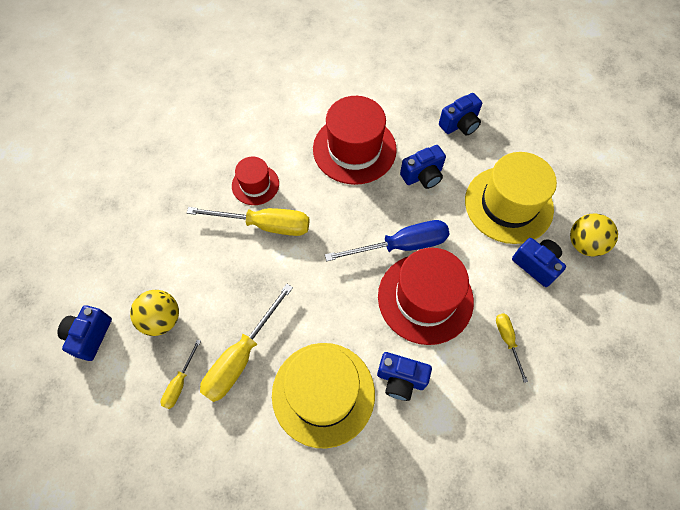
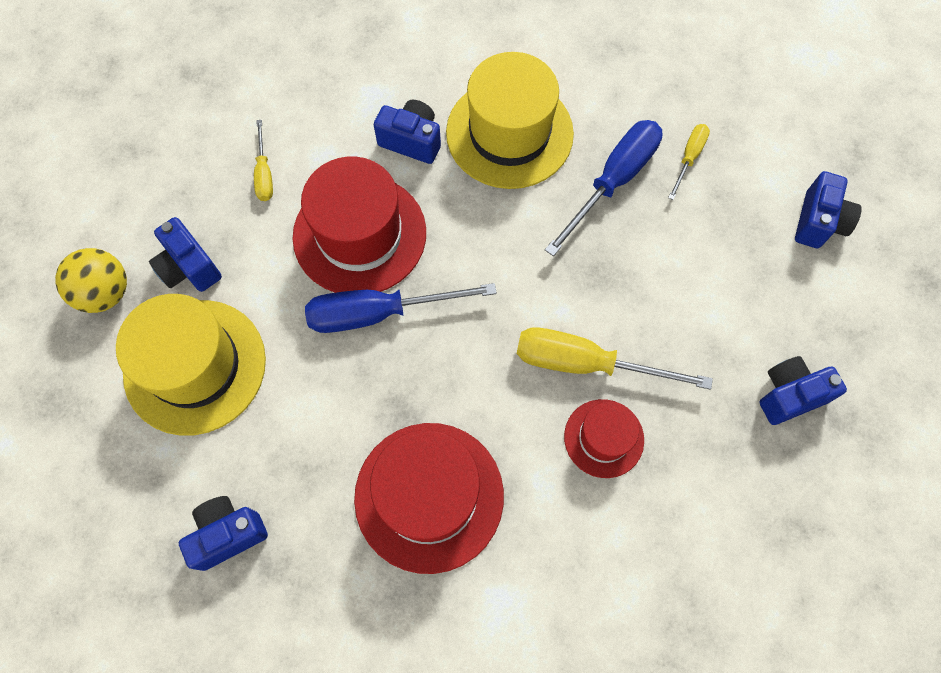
camera: 175 degrees left, 5 degrees up
yellow ball [130,290,179,336] -> none
yellow screwdriver [200,284,293,402] -> blue screwdriver [545,120,663,256]
blue camera [400,145,446,189] -> blue camera moved to [759,356,847,425]

